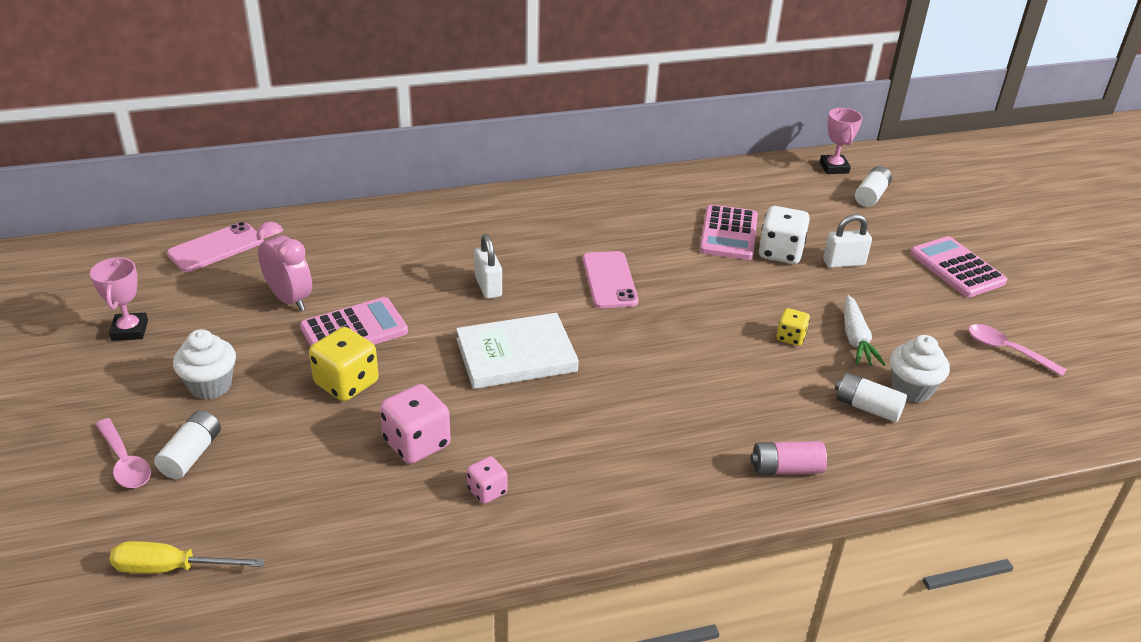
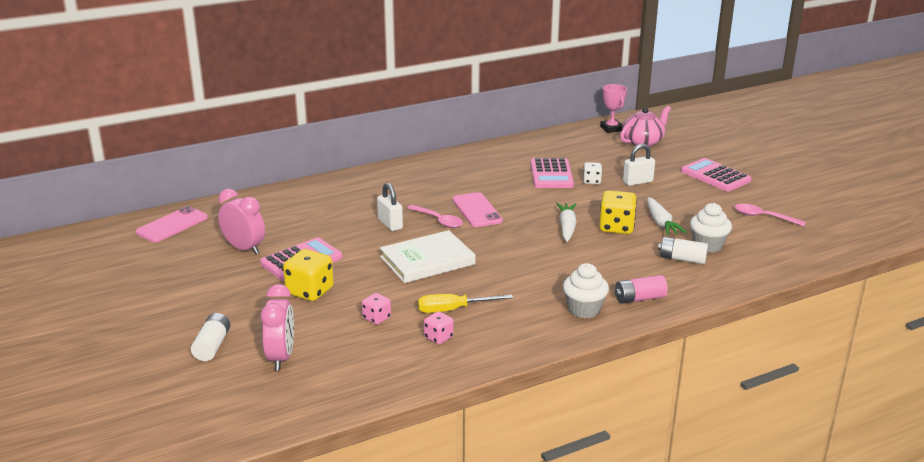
camera: 10 degrees left, 10 degrees down
pink trophy [90,257,148,341] -> none
pink spoon [95,418,151,488] -> pink spoon moved to [407,205,463,228]
yellow screwdriver [109,541,265,573] -> yellow screwdriver moved to [418,294,513,313]
white cupcake [173,329,236,399] -> white cupcake moved to [563,263,609,318]
pink dice [380,384,451,464] -> pink dice [362,293,391,325], size x0.57
white dice [758,206,810,264] -> white dice [583,162,602,184], size x0.57
yellow dice [776,308,810,346] -> yellow dice [599,190,637,234], size x1.76
white battery [855,166,892,207] -> pink teapot [620,106,671,147]
none -> pink clock [260,284,294,370]
none -> white carrot [556,203,577,242]

